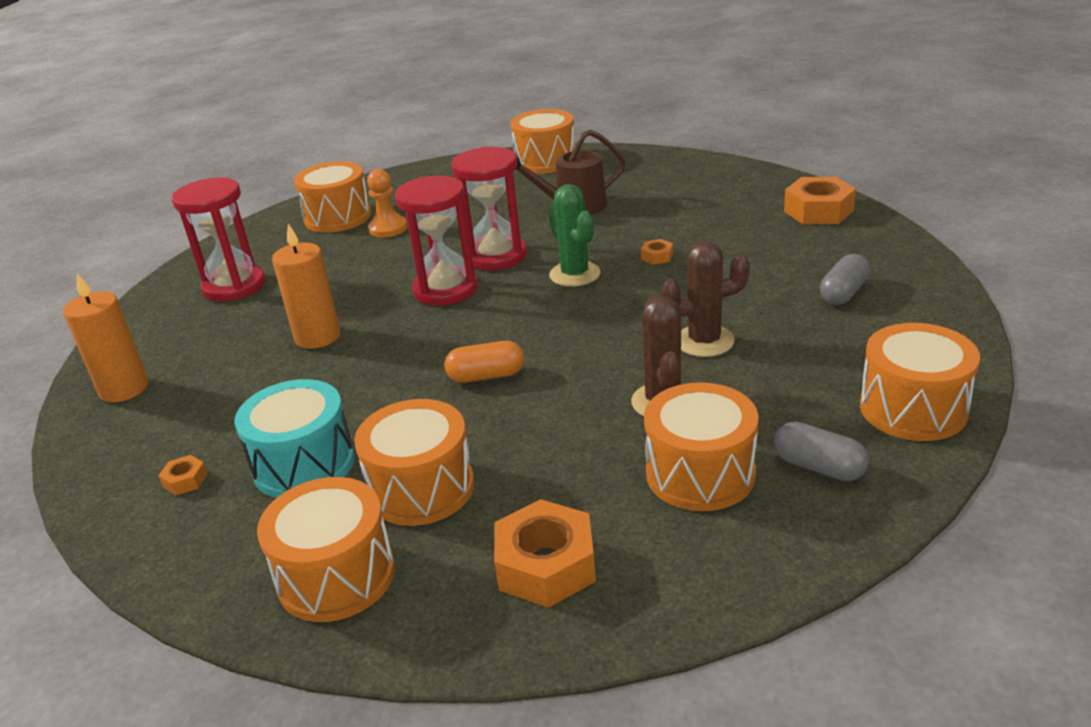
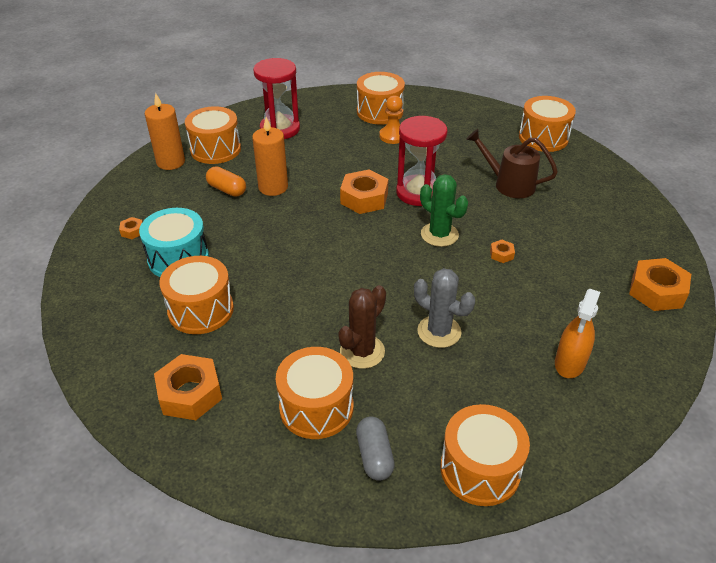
camera: 40 degrees right, 10 degrees up
orange drum [257,477,395,622] -> orange drum moved to [185,106,241,164]
red hourglass [395,176,478,306] -> orange nut [340,170,388,214]
orange capsule [445,341,524,383] -> orange capsule moved to [206,166,246,197]
green cactus [549,184,601,287] -> green cactus turned 60 degrees counterclockwise [420,174,468,247]
brown cactus [661,241,750,357] -> grey cactus [414,268,475,348]
grey capsule [820,254,870,305] -> orange spray bottle [555,289,600,378]

